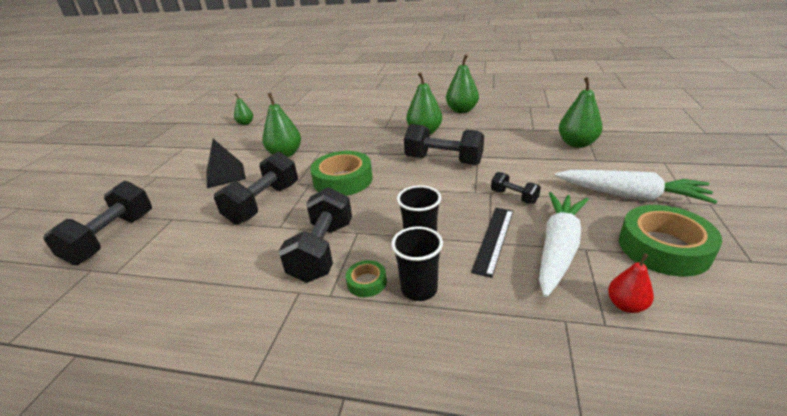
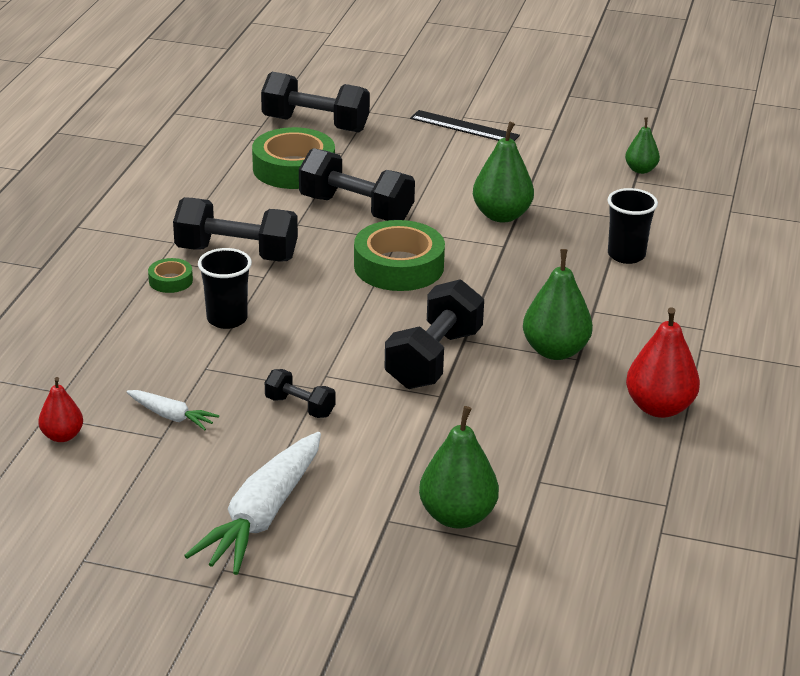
camera: 90 degrees right, 0 degrees up
black pyramid [206,139,246,188] -> none
black cup [391,226,443,301] -> black cup moved to [608,188,658,264]
green pear [446,54,479,113] -> red pear [626,307,700,418]
black ruler [471,208,513,278] -> black ruler moved to [410,110,520,141]
black dumbbell [491,172,541,204] -> black dumbbell turned 75 degrees clockwise [265,369,336,418]
white carrot [539,192,589,297] -> white carrot [126,390,219,430], size x0.49
green tape [619,205,722,276] -> green tape moved to [252,127,335,189]

